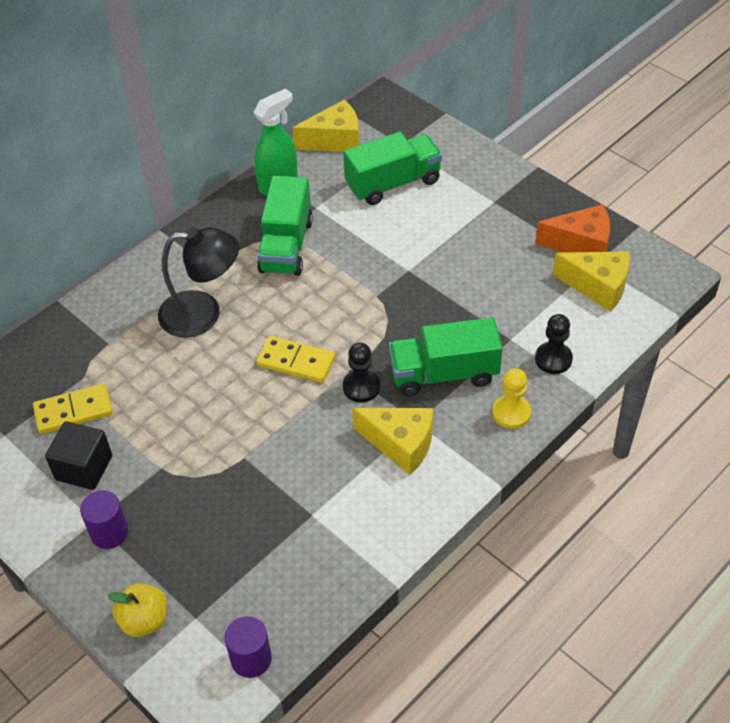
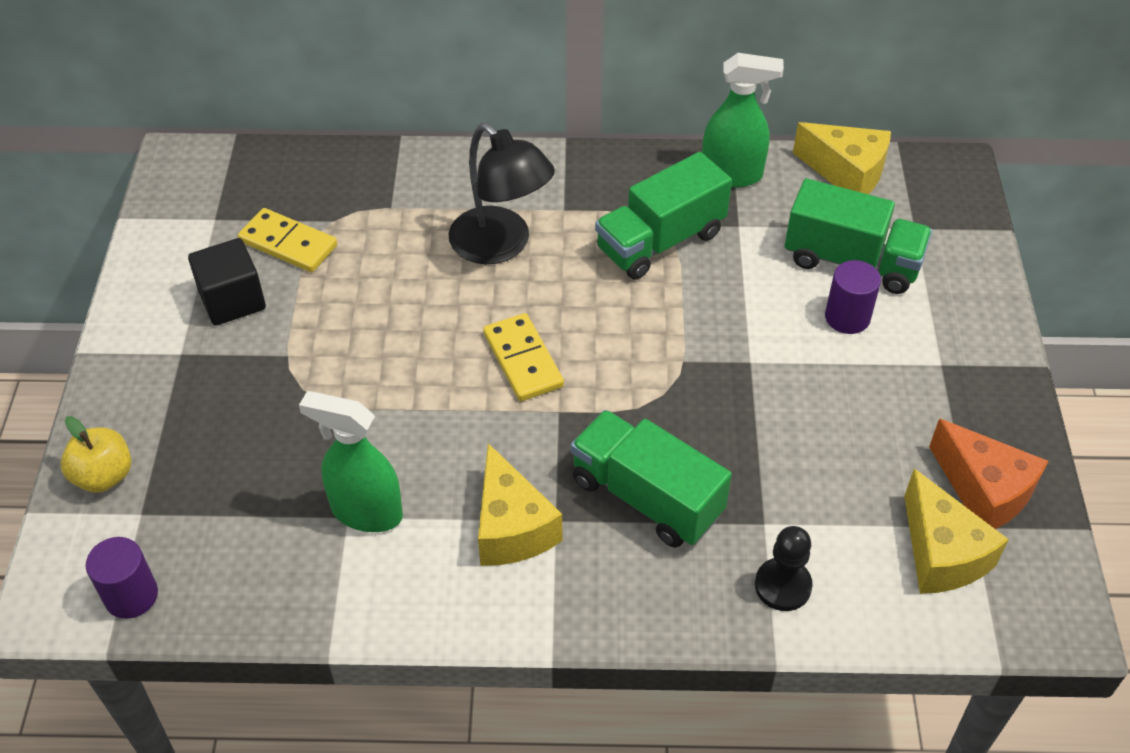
camera: 45 degrees right, 0 degrees up
purple cylinder [80,490,128,549] -> purple cylinder moved to [825,260,881,334]
black pawn [343,342,380,402] -> none
yellow pawn [492,368,531,429] -> none
none -> green spray bottle [299,391,403,532]

